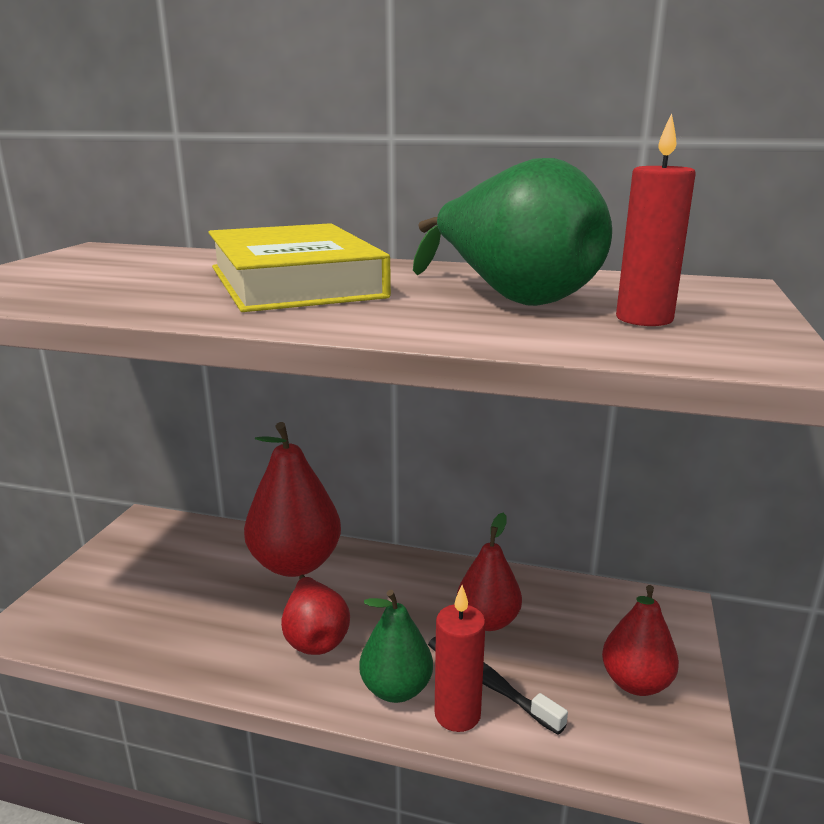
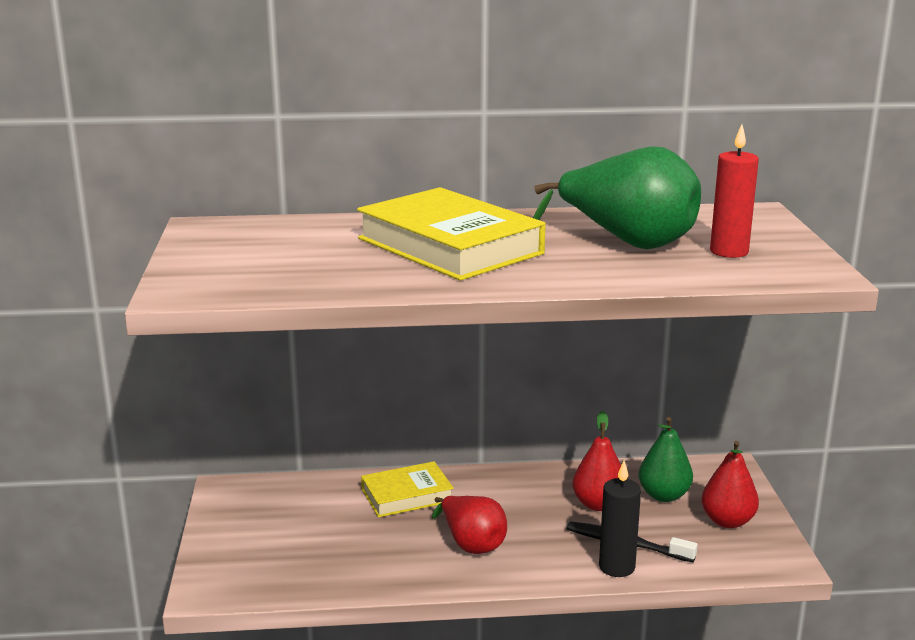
camera: 20 degrees left, 0 degrees up
red pear [244,422,341,577] -> yellow book [361,461,454,517]
green pear [359,590,433,703] -> green pear moved to [639,417,693,502]
red candle [435,585,486,732] -> black candle [599,460,641,577]

